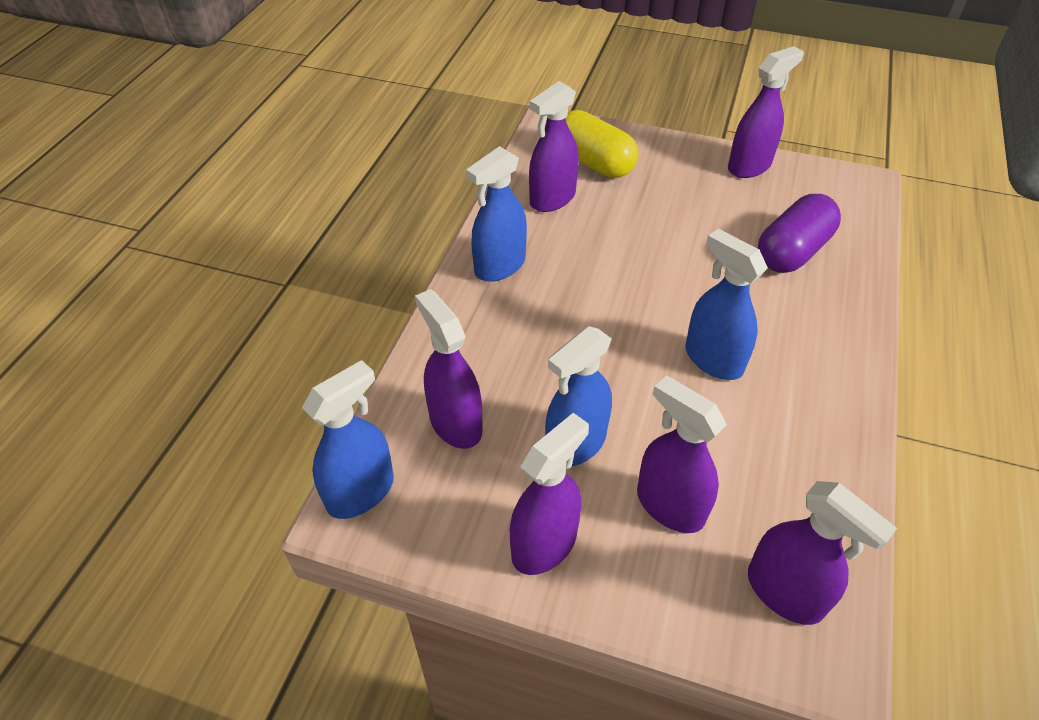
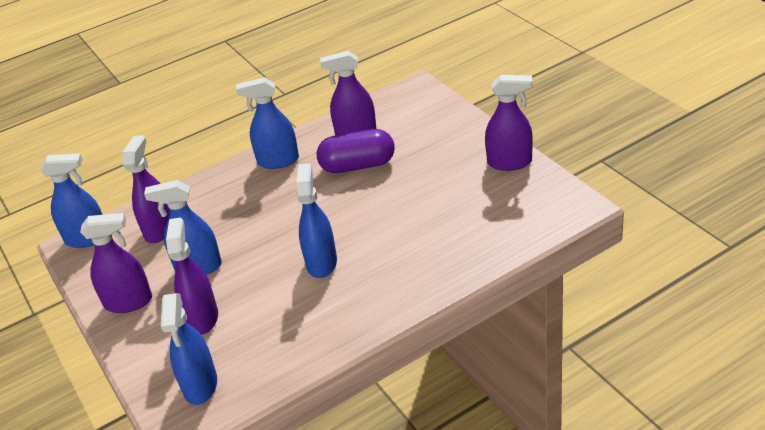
camera: 45 degrees right, 10 degrees down
yellow capsule [565,110,638,178] -> none
purple spray bottle [748,481,897,625] -> blue spray bottle [161,293,217,405]
purple capsule [758,194,841,273] -> purple capsule moved to [317,129,395,173]

